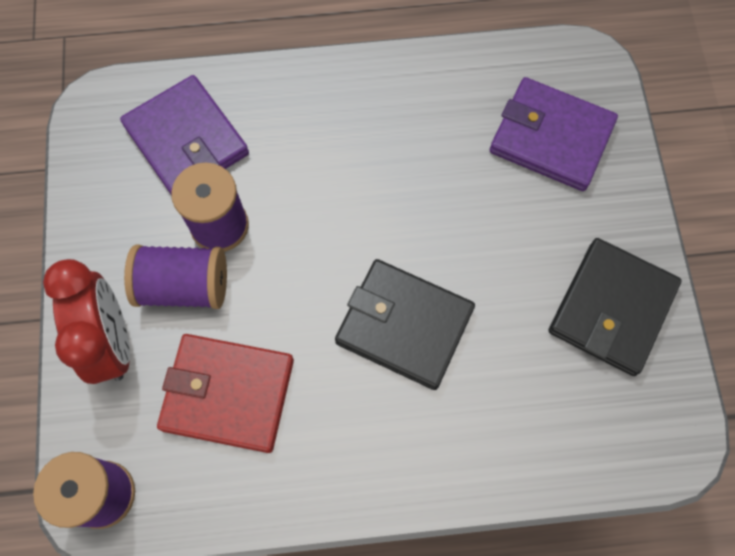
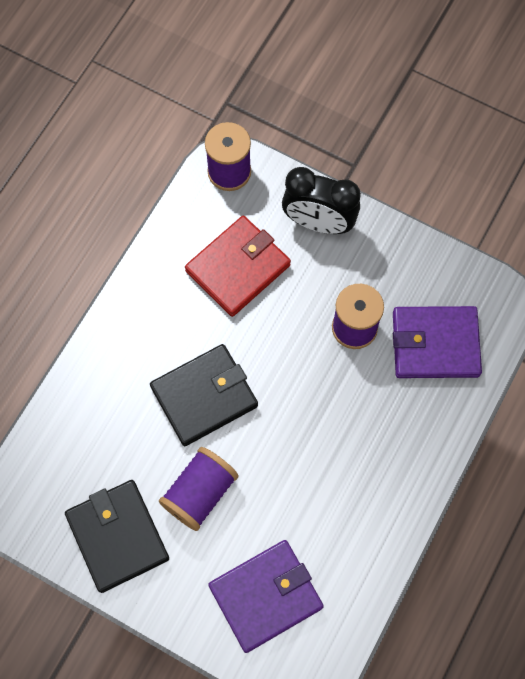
camera: 125 degrees right, 0 degrees up
red clock [43,259,130,384] -> black clock [282,167,361,234]
purple spool [124,244,227,309] -> purple spool moved to [159,447,238,531]

